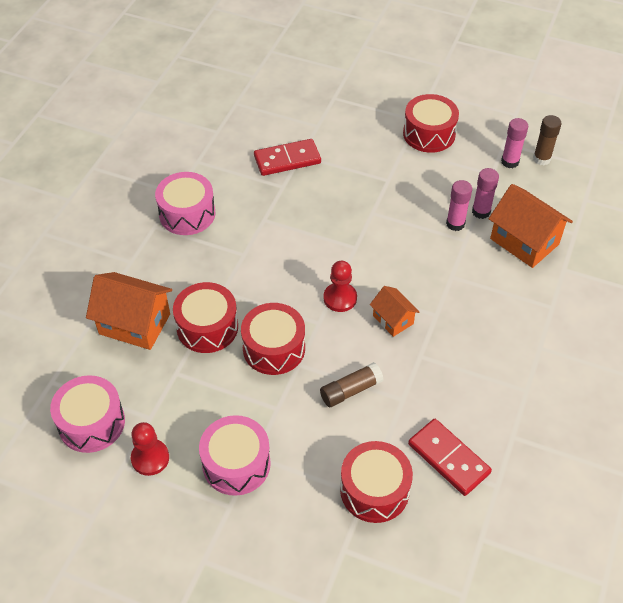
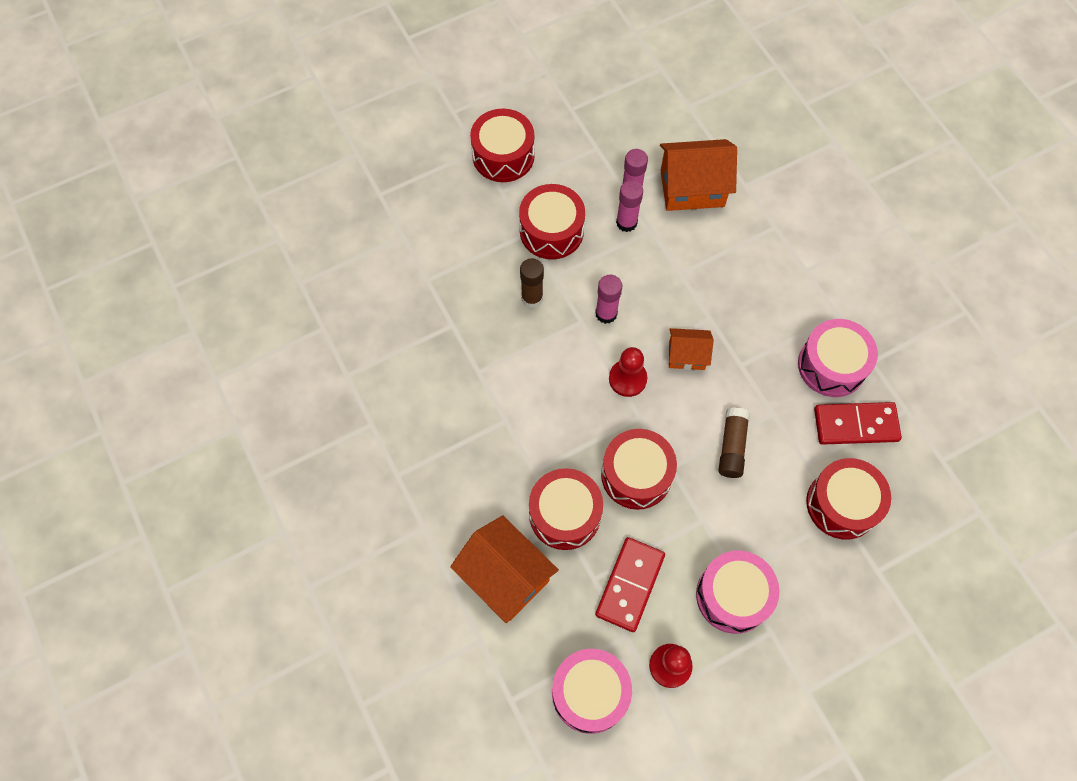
camera: 50 degrees left, 15 degrees up
orange house [86,272,172,350] -> orange house turned 75 degrees clockwise [450,516,559,623]
pink drum [155,172,215,235] -> pink drum moved to [798,319,878,397]
red domino [254,139,321,176] -> red domino moved to [595,537,665,632]
pink glue stick [501,118,528,168] -> pink glue stick moved to [595,275,622,324]
brown glue stick [533,115,562,165] -> brown glue stick moved to [520,258,544,308]
none -> red drum [519,184,585,259]

